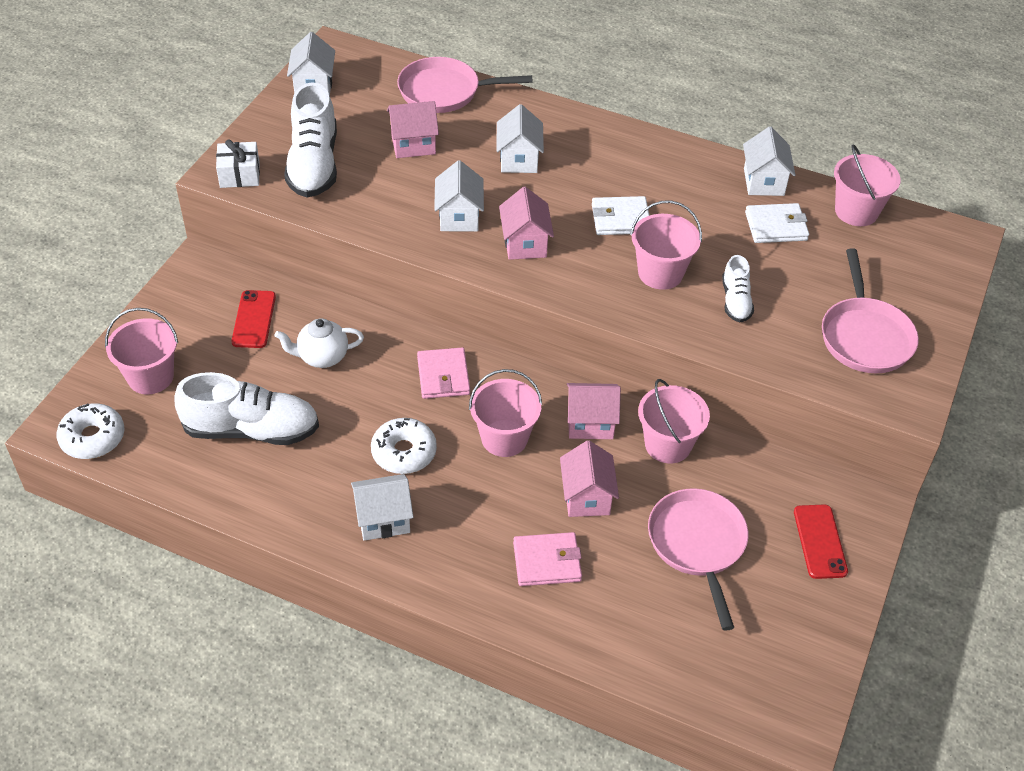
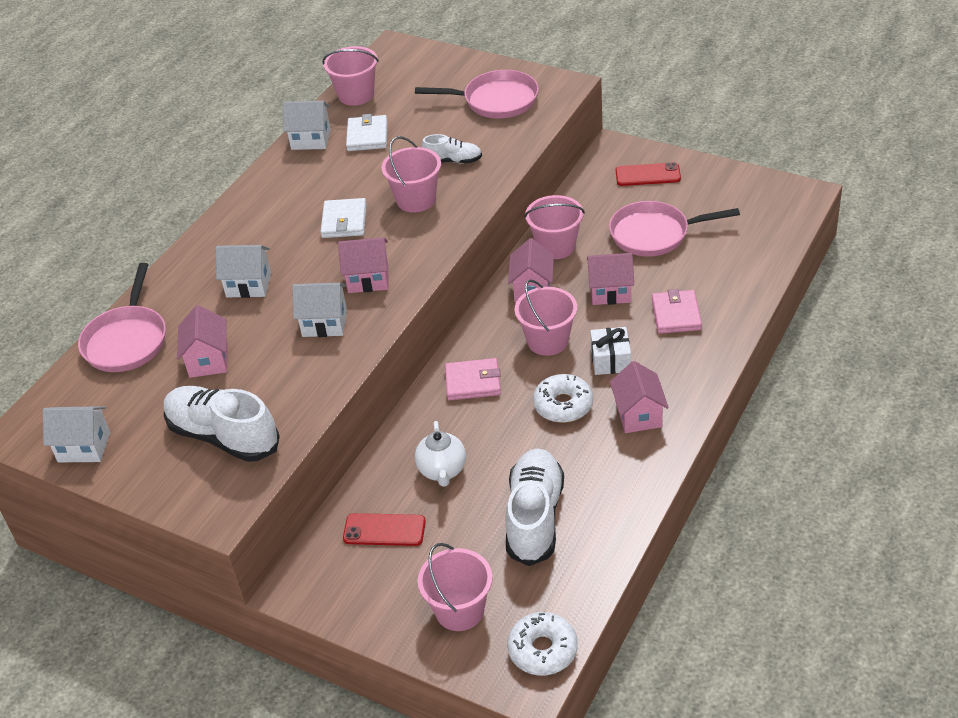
camera: 80 degrees left, 5 degrees down
white gift [216,139,260,188] -> white gift moved to [590,327,631,375]
white shoe [284,82,337,198] -> white shoe turned 150 degrees counterclockwise [164,386,280,462]
white house [351,474,413,541] -> pink house [610,361,669,433]

